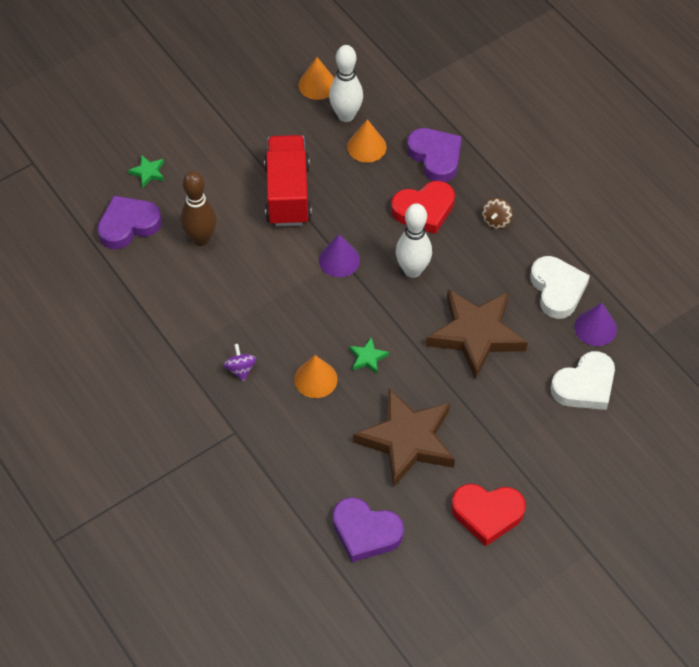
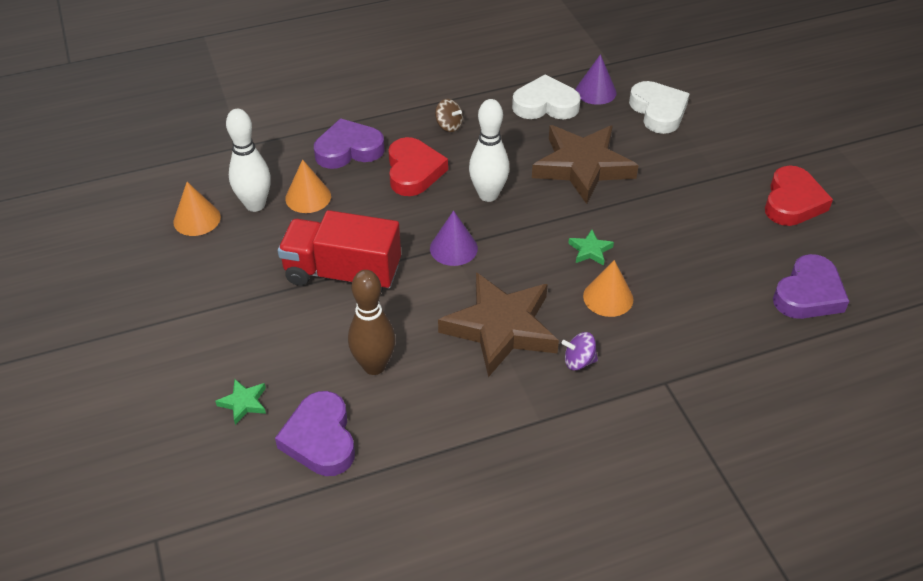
camera: 75 degrees left, 10 degrees down
brown star [353,389,455,487] -> brown star moved to [438,272,559,377]

